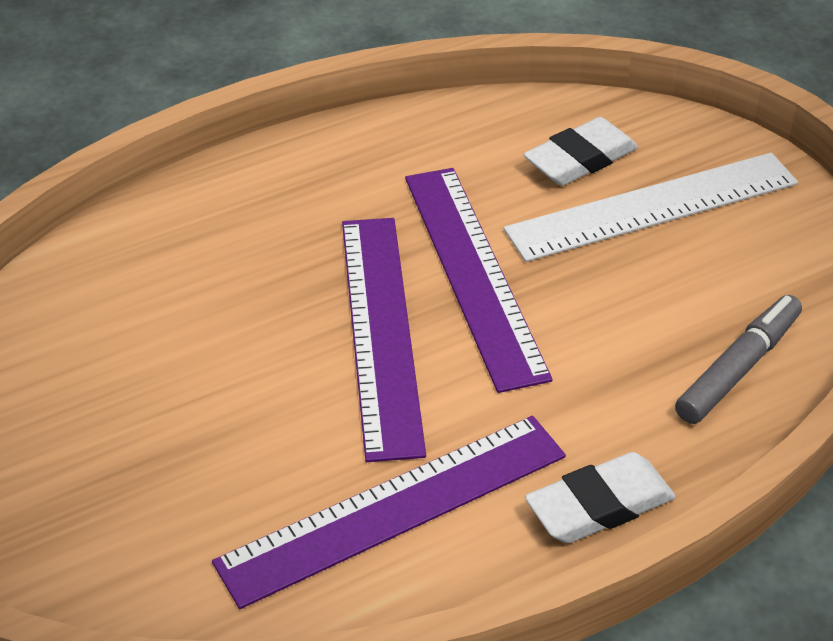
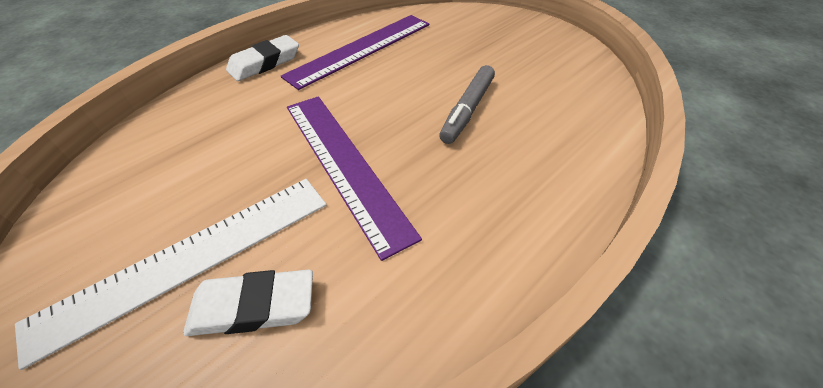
camera: 165 degrees right, 5 degrees up
purple ruler [342,218,426,462] -> none
white eraser [523,117,638,186] -> white eraser turned 45 degrees clockwise [183,270,313,336]
grey marker [675,295,802,424] -> grey marker moved to [439,65,495,144]

